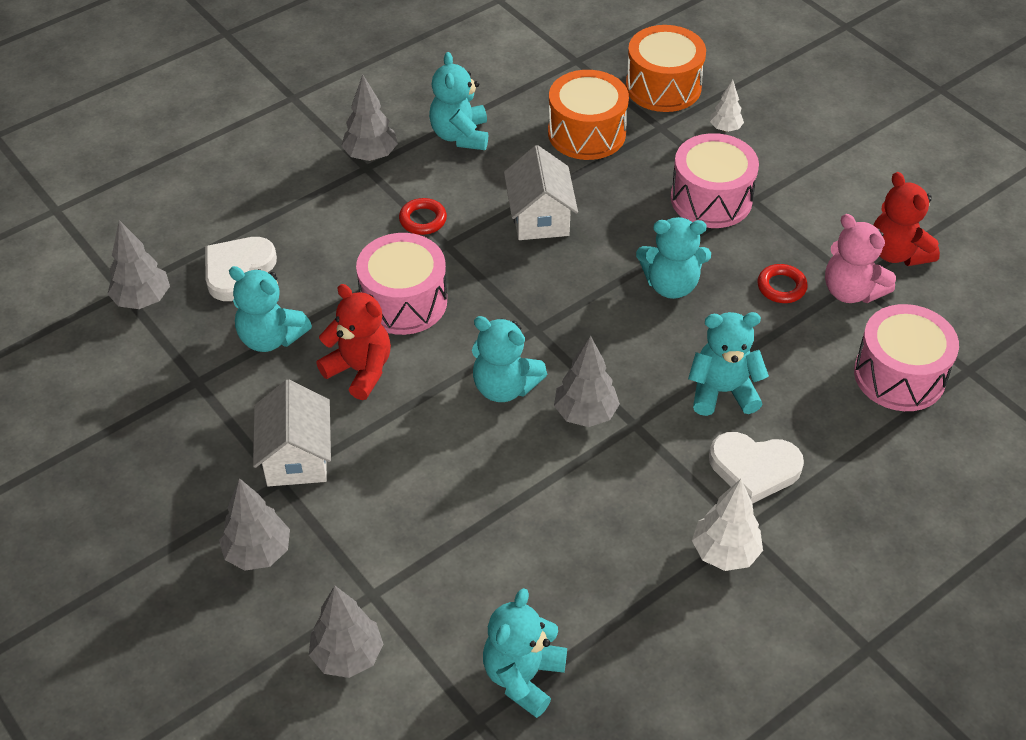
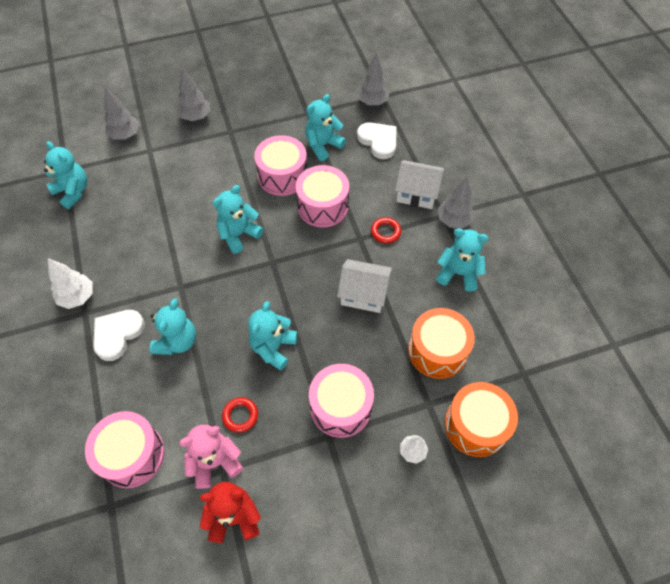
camera: 110 degrees right, 10 degrees up
white house [253,379,331,487] -> white house moved to [395,160,444,209]
red teddy bear [316,284,391,400] -> pink drum [254,135,307,196]
grey tree [554,336,620,427] -> none

